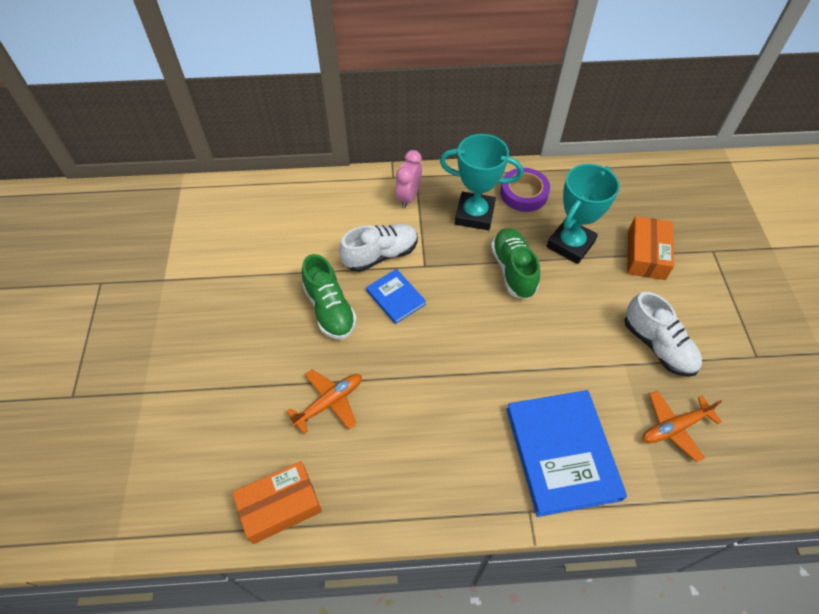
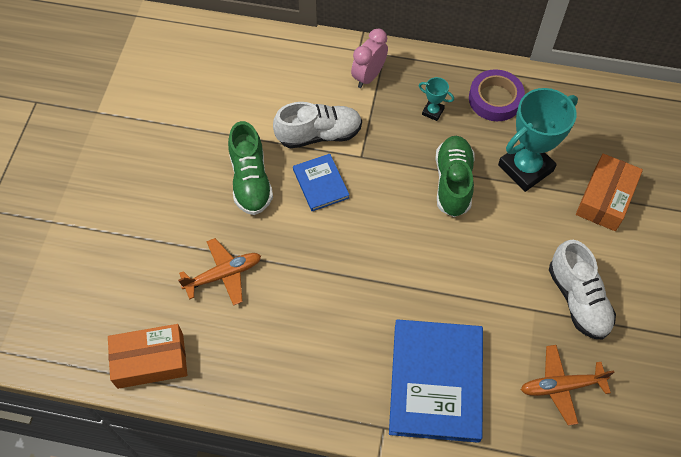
camera: 15 degrees right, 5 degrees up
turquoise trophy [440,134,523,230] -> turquoise trophy [419,77,454,121], size x0.44

